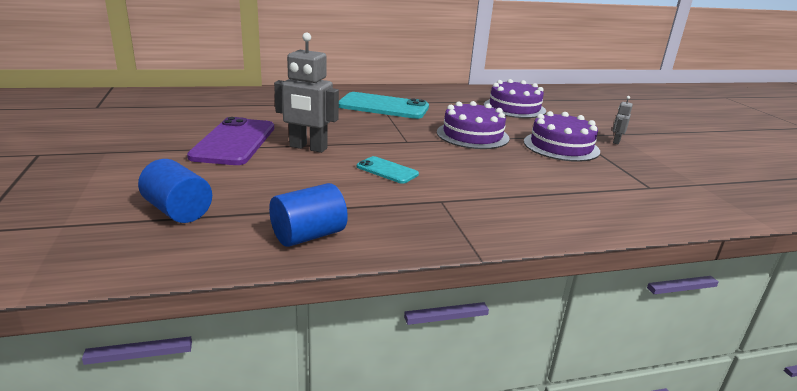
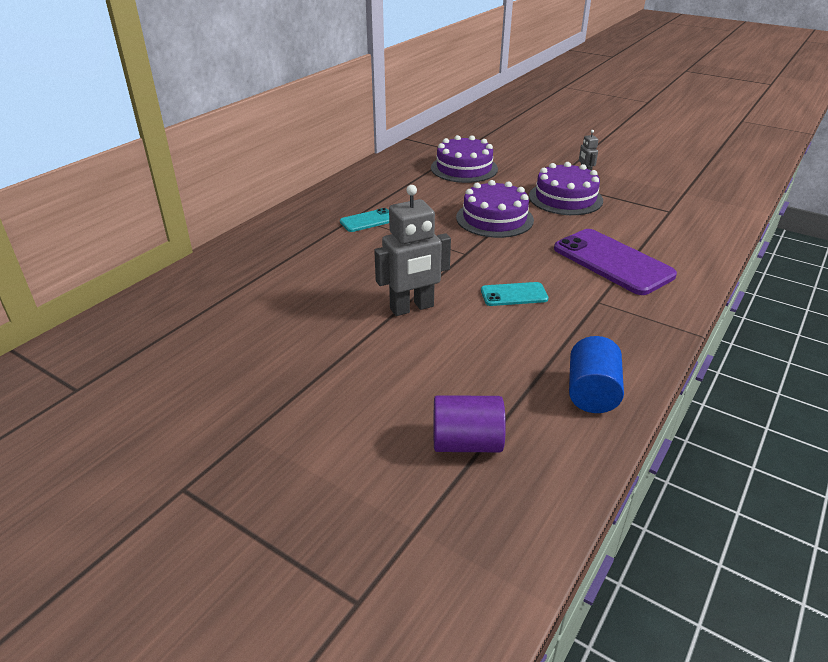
camera: 40 degrees left, 10 degrees up
blue cylinder [138,159,212,223] -> purple cylinder [433,395,506,452]
purple phone [187,117,274,165] -> purple phone moved to [554,229,677,295]
turquoise phone [339,92,429,119] -> turquoise phone [340,208,389,232], size x0.51

